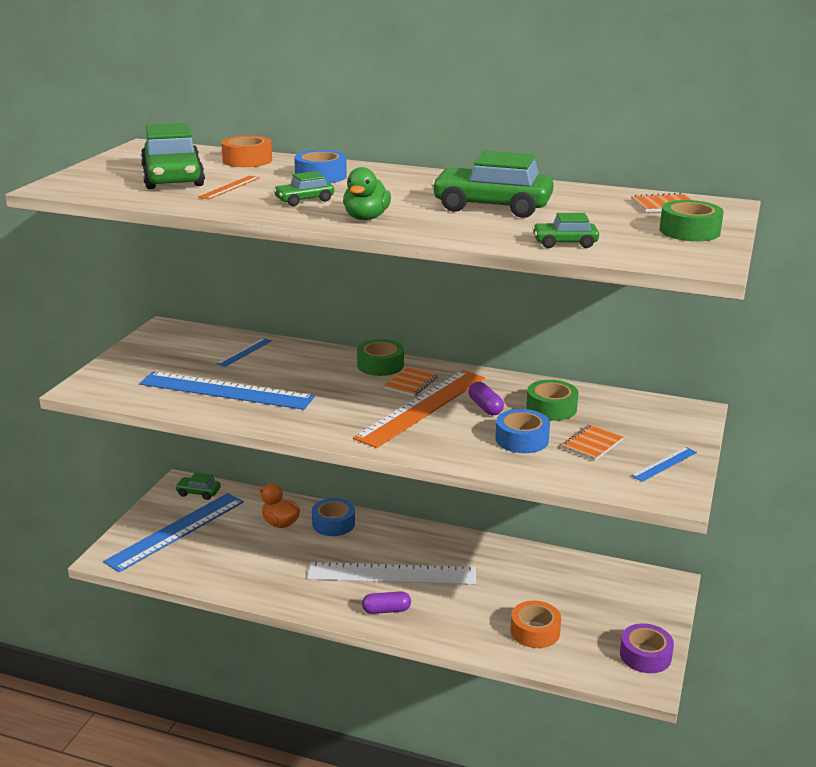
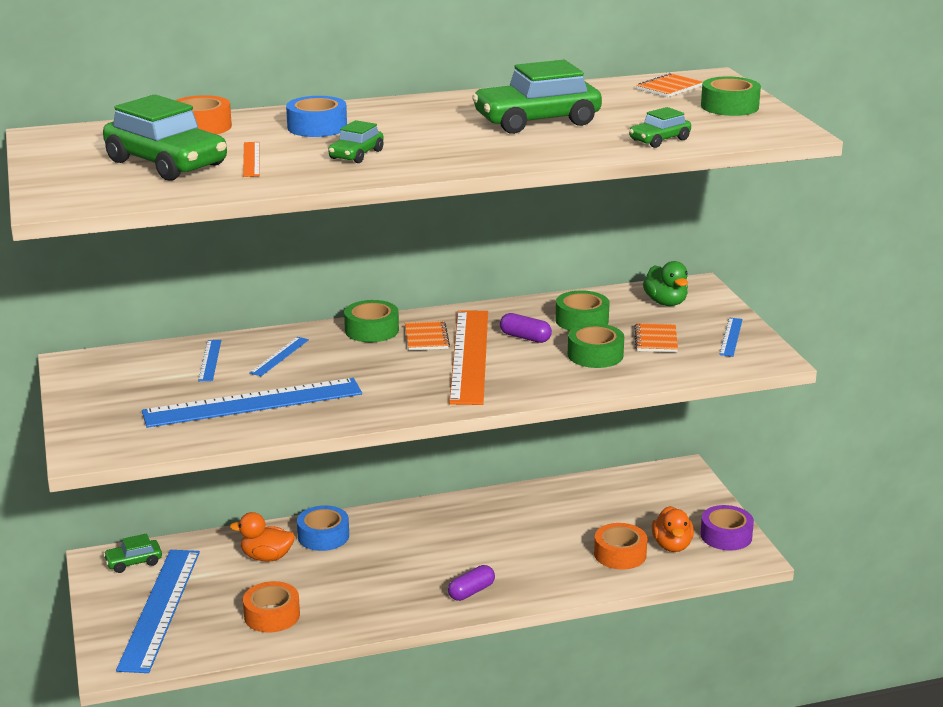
camera: 35 degrees left, 0 degrees up
white ruler [307,562,476,584] -> none
green duck [343,167,391,220] -> green duck moved to [643,261,688,306]
blue tape [496,409,550,453] -> green tape [568,323,624,368]
none -> orange tape [243,581,300,633]
none -> blue ruler [249,337,309,376]
none -> orange duck [652,506,694,552]

